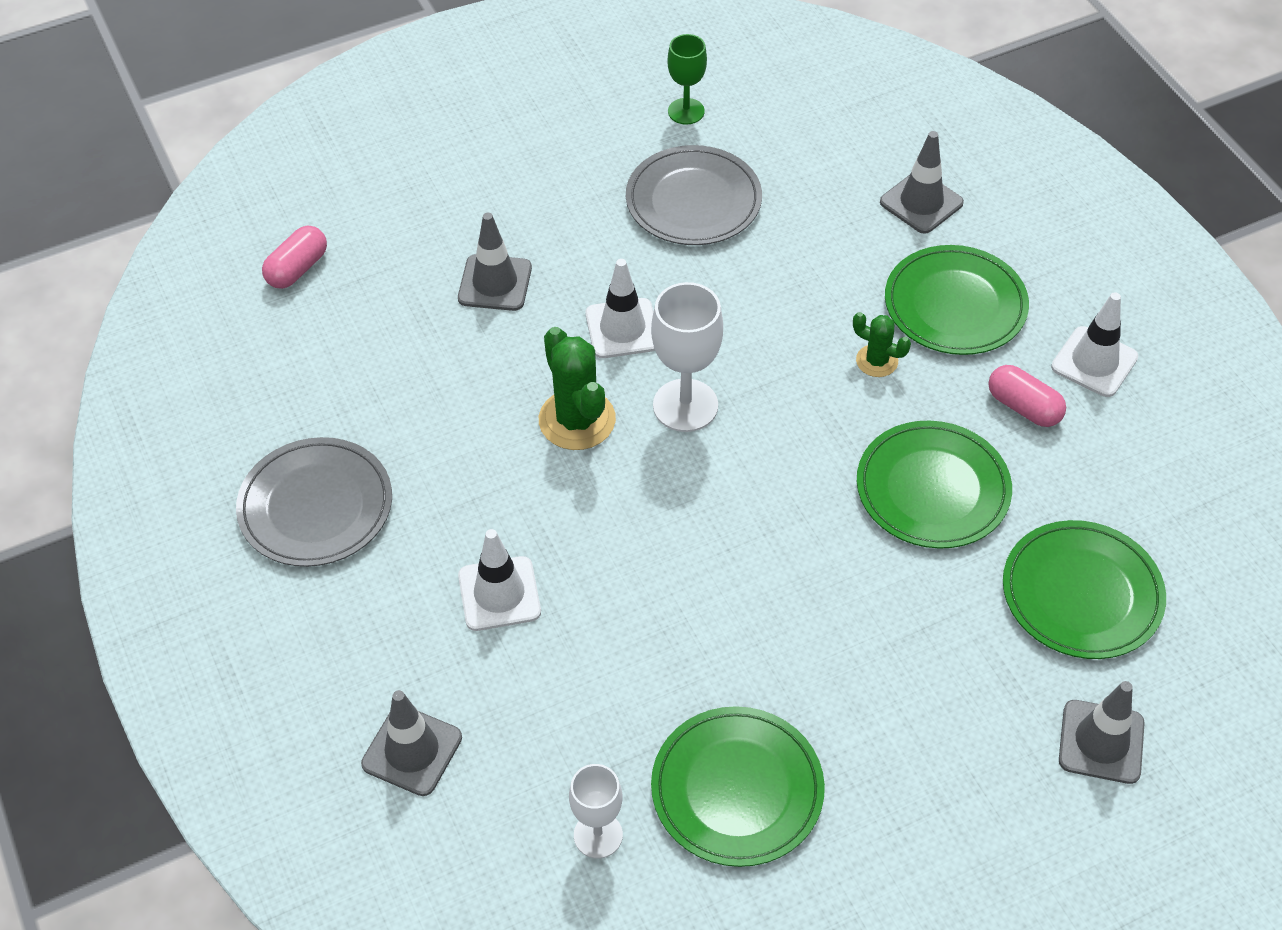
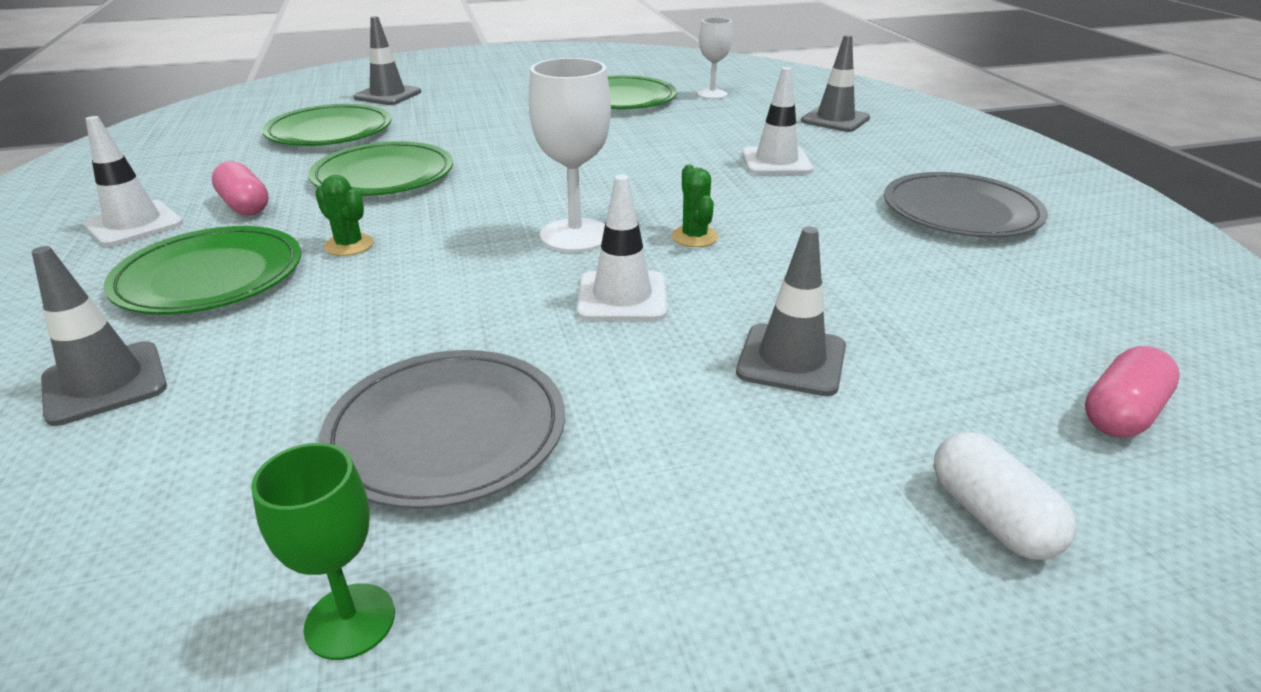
camera: 170 degrees left, 20 degrees down
green cactus [539,327,616,450] -> green cactus [671,164,718,247], size x0.56
none -> white capsule [933,431,1076,560]

